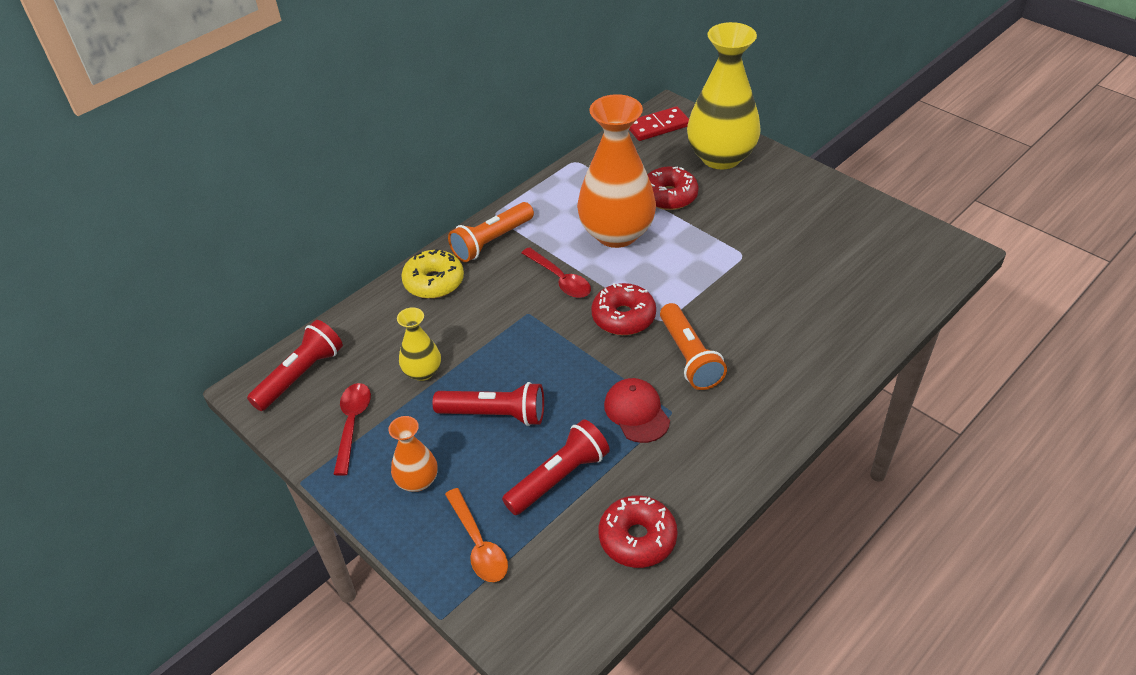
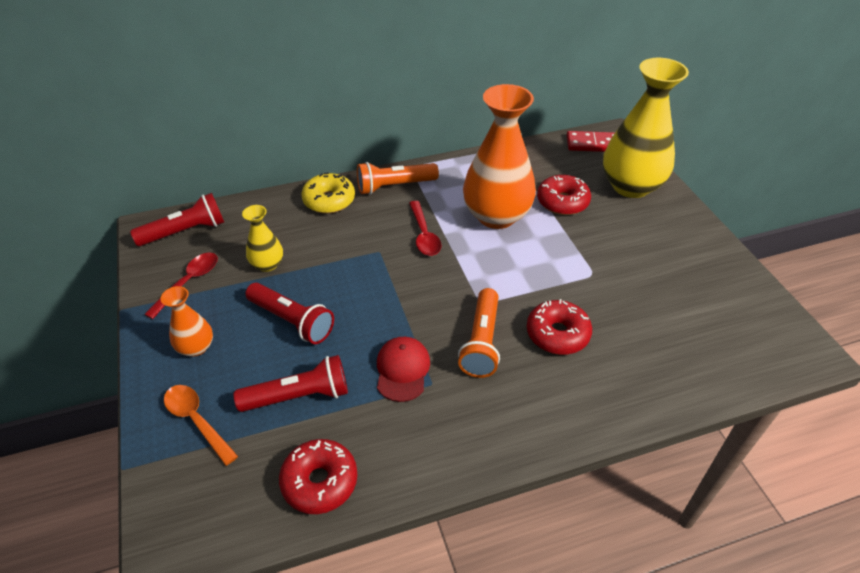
camera: 25 degrees right, 0 degrees up
orange spoon [445,488,508,582] -> orange spoon turned 135 degrees clockwise [164,385,238,466]
red donut [591,283,656,335] -> red donut moved to [527,299,592,355]

